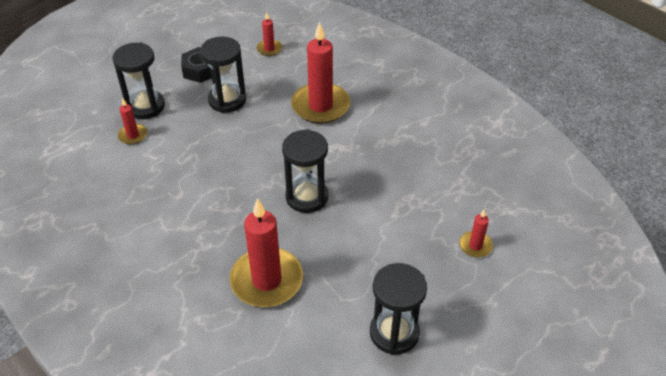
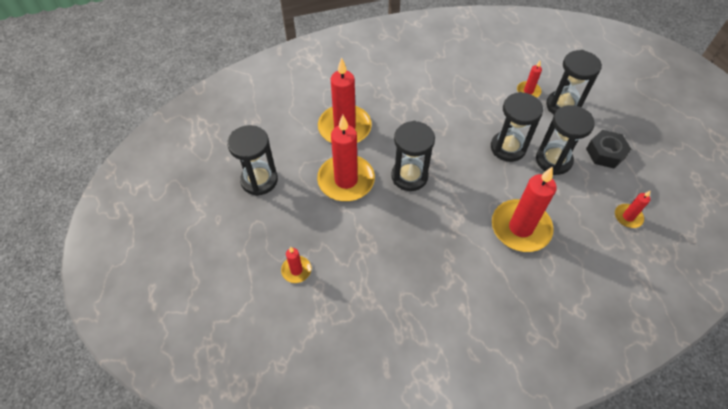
camera: 115 degrees right, 10 degrees up
none -> red candle [317,115,375,201]
none -> black hourglass [491,92,543,162]

